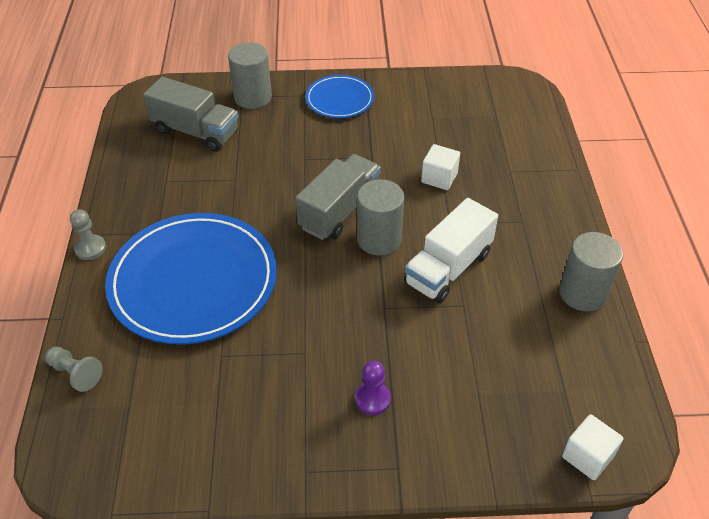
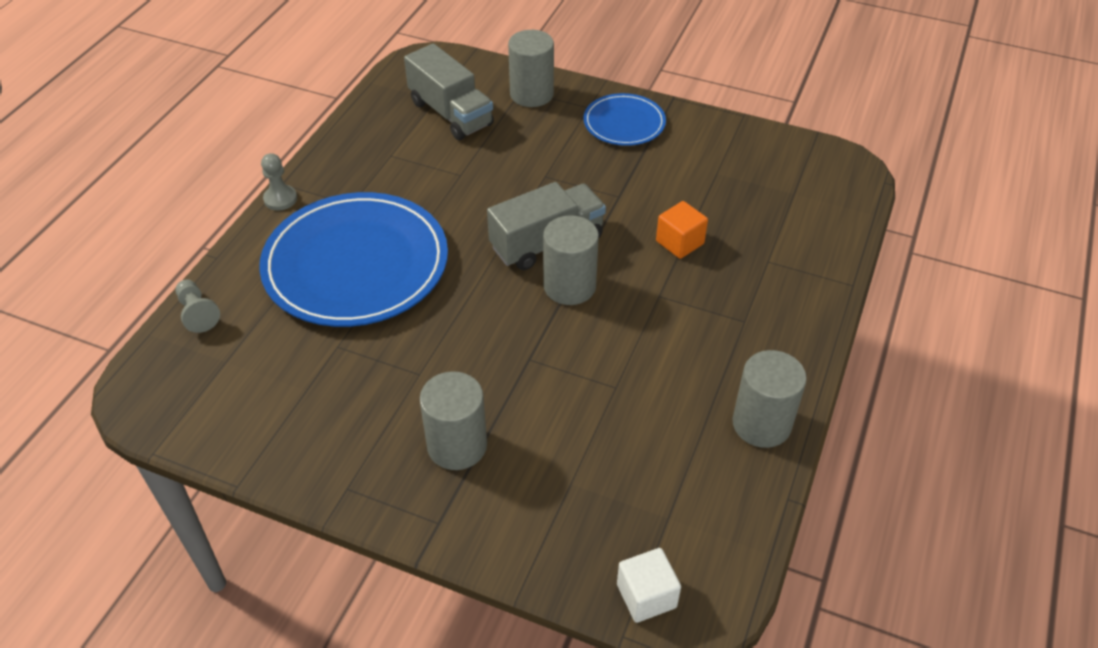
camera: 25 degrees right, 0 degrees up
purple pawn [355,361,391,415] -> grey cylinder [420,371,487,470]
white truck [404,198,498,304] -> none
white cube [421,144,460,190] -> orange cube [656,201,708,259]

